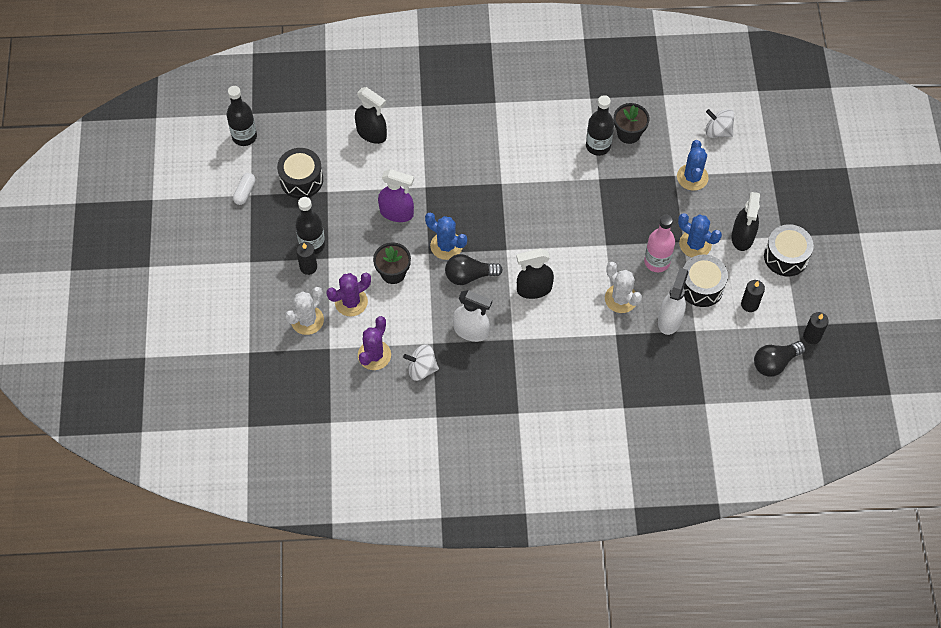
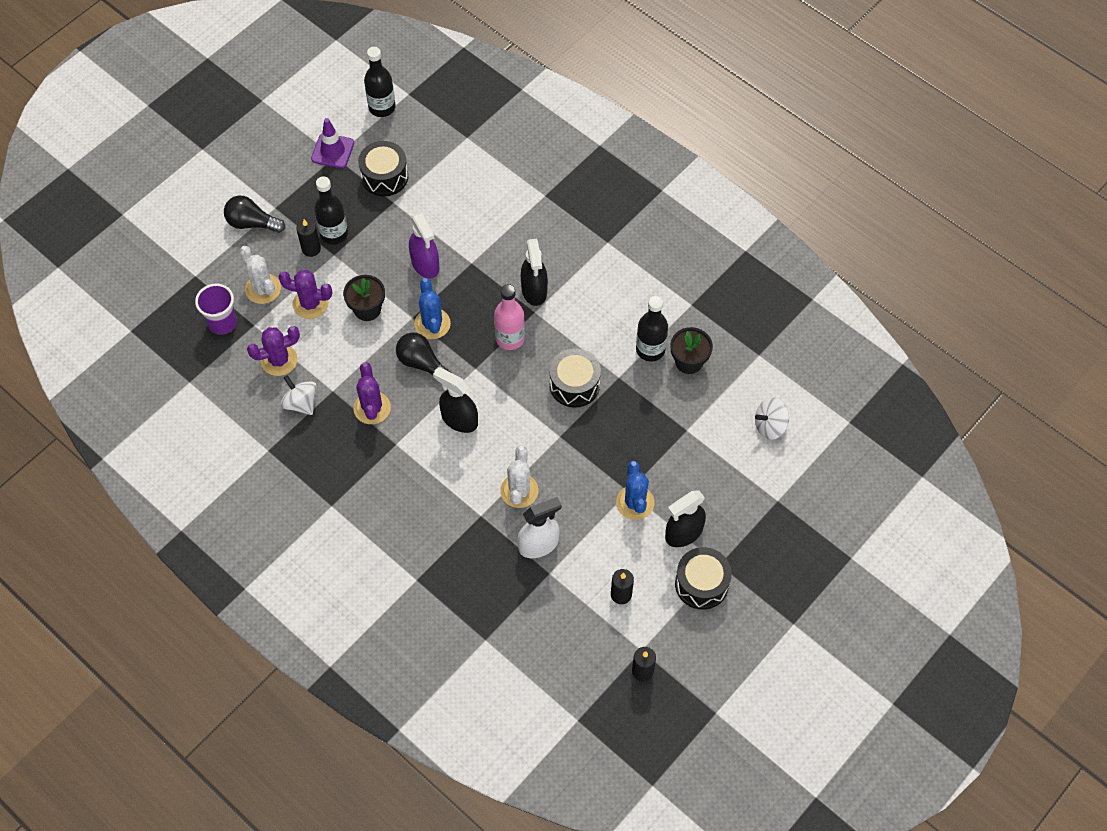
camera: 45 degrees right, 0 degrees up
white capsule [233,173,255,205] -> purple traffic cone [311,118,354,168]
white cactus [285,287,324,335] -> white cactus turned 60 degrees clockwise [239,246,281,304]
black spray bottle [355,87,387,144] -> black spray bottle moved to [521,239,548,306]
white spray bottle [453,290,492,342] -> purple cactus [354,362,391,424]
pink bottle [644,215,675,272] -> pink bottle moved to [494,284,525,350]
blue cactus [677,140,709,191] -> none
black drum [683,254,728,307] -> black drum moved to [550,348,601,408]
white spinning top [705,109,734,138] -> white spinning top turned 90 degrees counterclockwise [755,398,789,440]
black light bulb [754,341,806,377] -> black light bulb moved to [224,196,285,233]
none -> purple cup [195,284,237,335]

